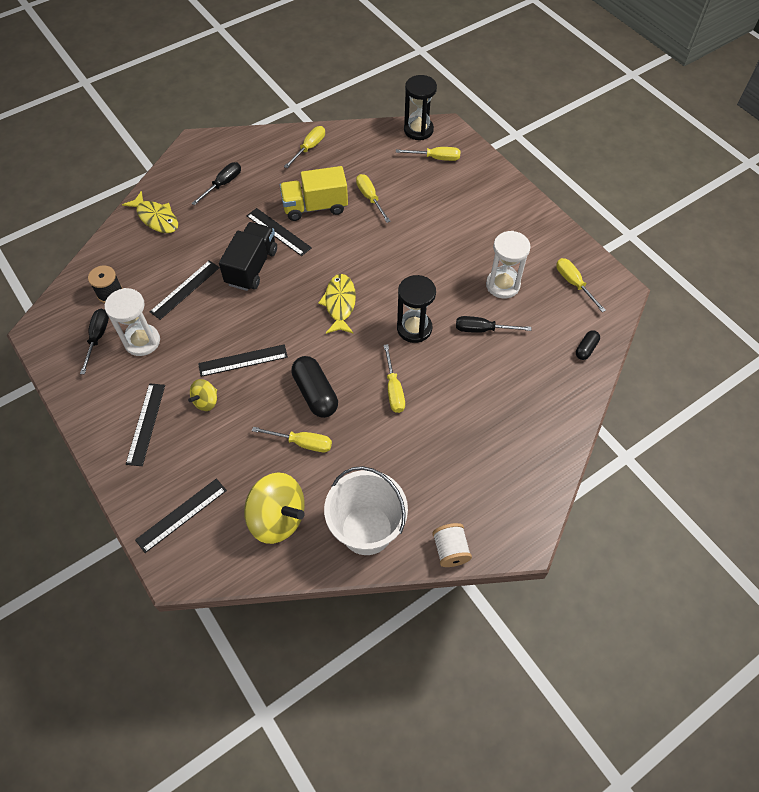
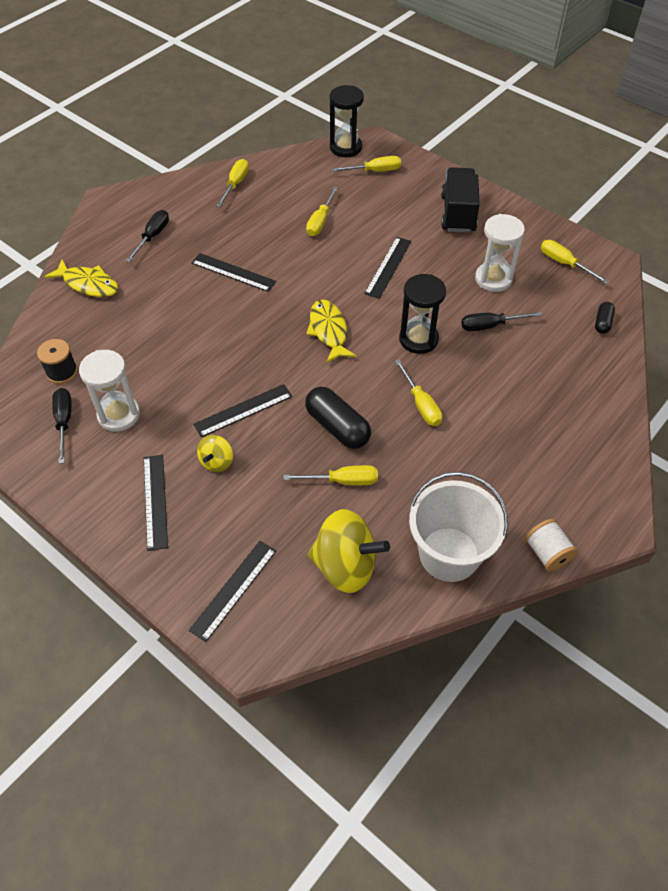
camera: 15 degrees left, 5 degrees down
black ruler [150,260,220,320] -> black ruler moved to [364,237,411,299]
black truck [219,222,277,291] -> black truck moved to [441,167,480,233]
yellow truck [280,166,348,221] -> none
yellow screwdriver [356,174,390,223] -> yellow screwdriver turned 120 degrees counterclockwise [306,186,338,236]

